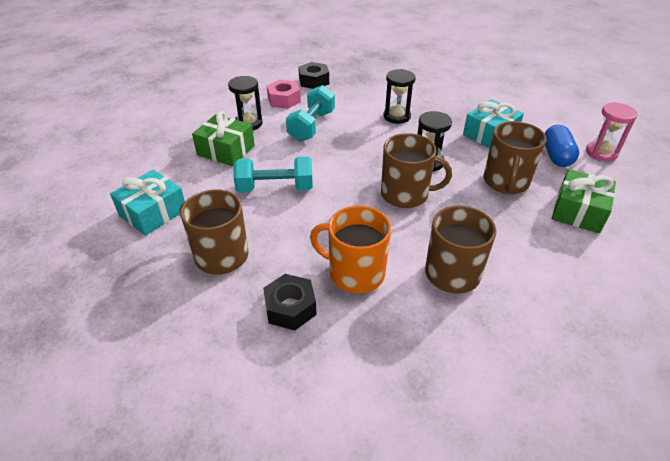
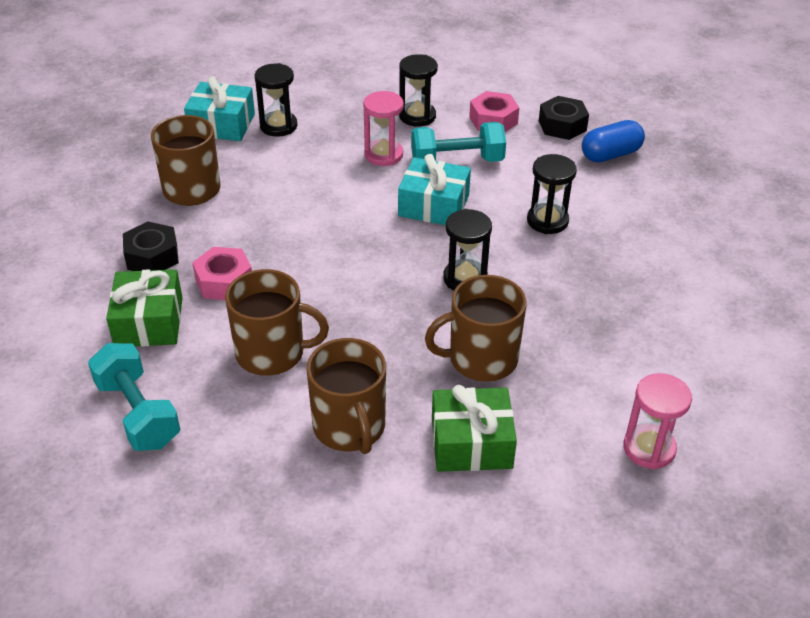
camera: 60 degrees right, 0 degrees up
green gift [192,111,255,166] -> green gift moved to [106,269,183,347]
turquoise dumbbell [233,157,313,193] -> turquoise dumbbell moved to [88,343,180,451]
orange mug [310,206,391,294] -> pink nut [192,247,252,300]
brown mug [381,133,452,208] -> brown mug moved to [307,338,386,454]
turquoise gift [463,99,524,148] -> turquoise gift moved to [398,154,471,225]
blue capsule [545,125,579,167] -> blue capsule moved to [582,120,645,162]
none -> black hourglass [254,63,297,137]
none -> pink hourglass [363,91,404,166]

